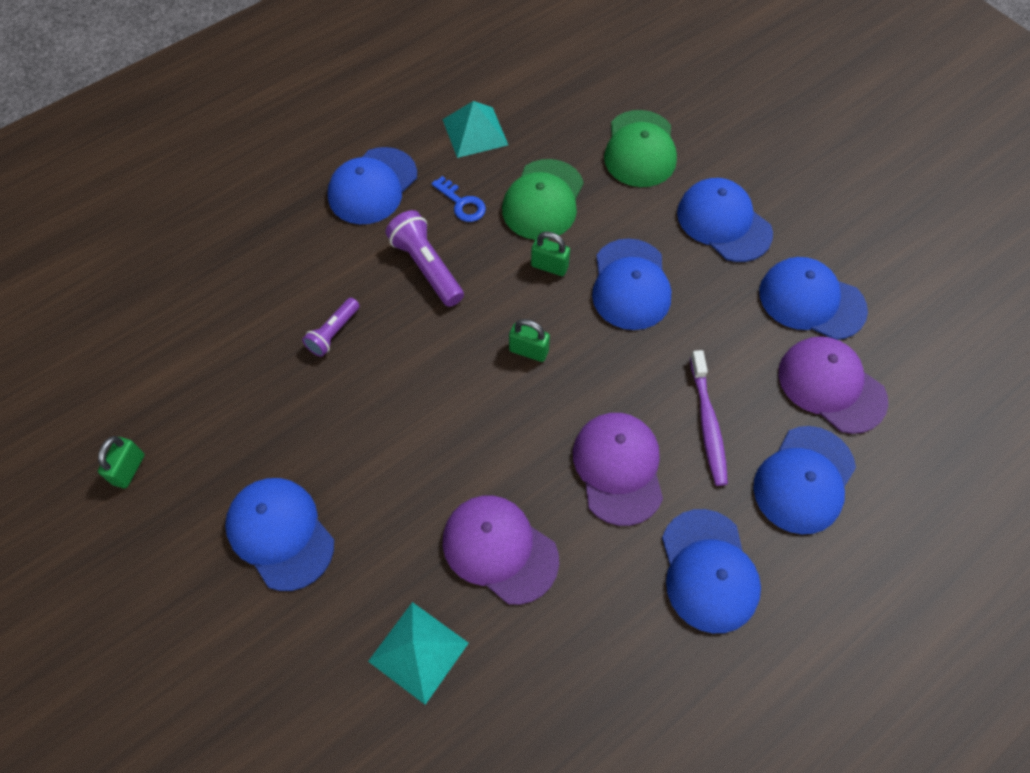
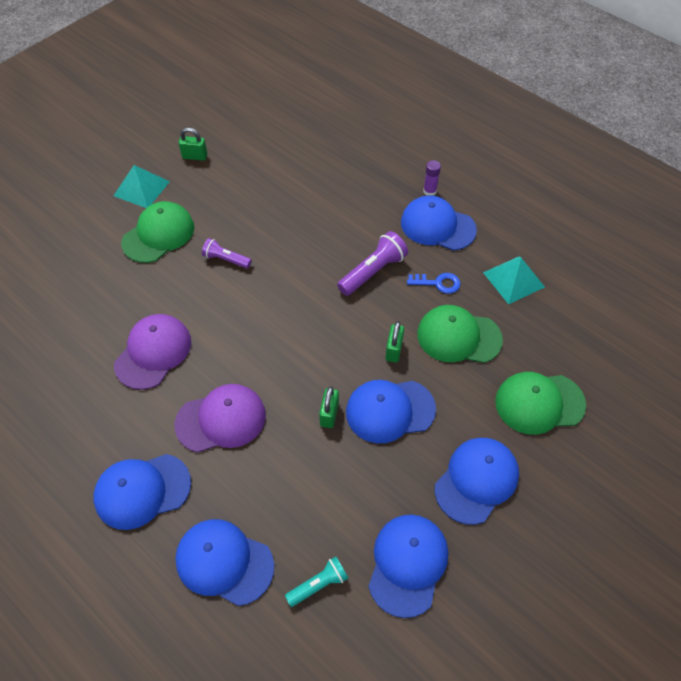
camera: 80 degrees right, 5 degrees down
blue cap [225,478,334,591] -> green cap [121,201,194,263]
purple flashlight [302,298,360,357] -> purple flashlight moved to [202,238,252,269]
turquoise pyramid [368,602,469,705] -> turquoise pyramid moved to [114,165,170,208]
blue key [431,176,486,222] -> blue key turned 120 degrees counterclockwise [407,273,461,294]
green padlock [509,319,550,362] -> green padlock moved to [319,386,339,428]
purple toothbrush [690,350,728,486] -> none
purple cap [779,336,888,434] -> turquoise flashlight [285,556,348,607]
none -> purple glue stick [423,160,441,196]

